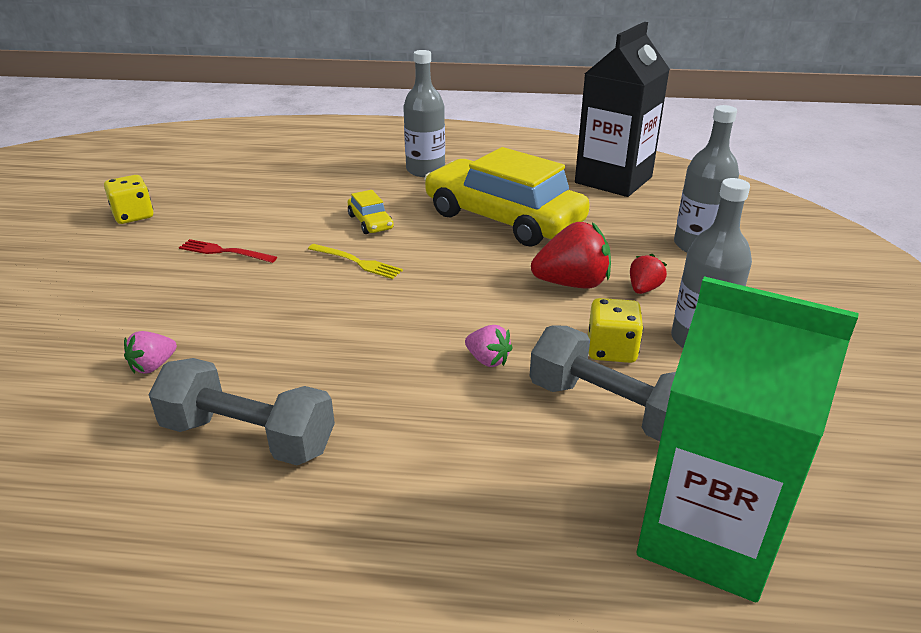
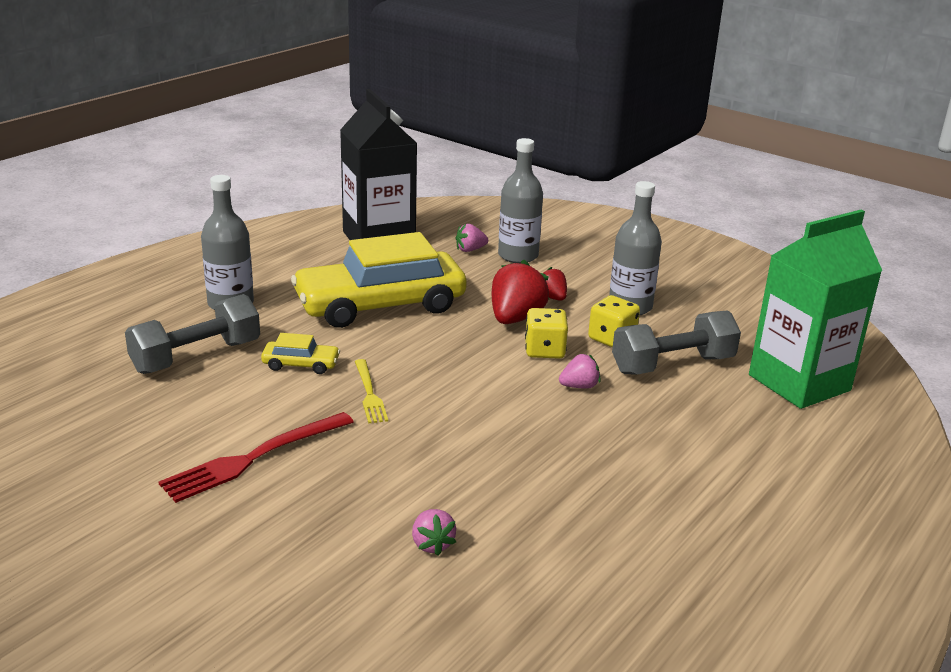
camera: 60 degrees left, 5 degrees down
yellow dice [104,175,154,224] -> yellow dice moved to [525,308,568,359]
grey dumbbell [149,358,335,465] -> grey dumbbell moved to [125,294,260,374]
red fork [179,239,277,263] -> red fork [159,412,354,503], size x1.65
yellow fork [308,244,403,279] -> yellow fork turned 105 degrees clockwise [355,359,388,423]
none -> pink strawberry [456,224,488,252]

